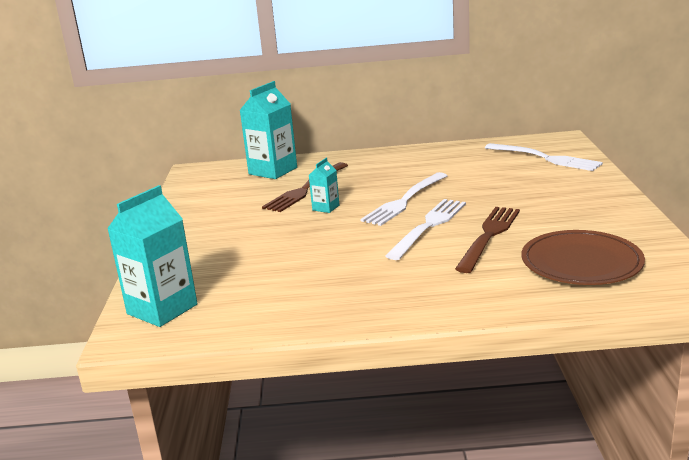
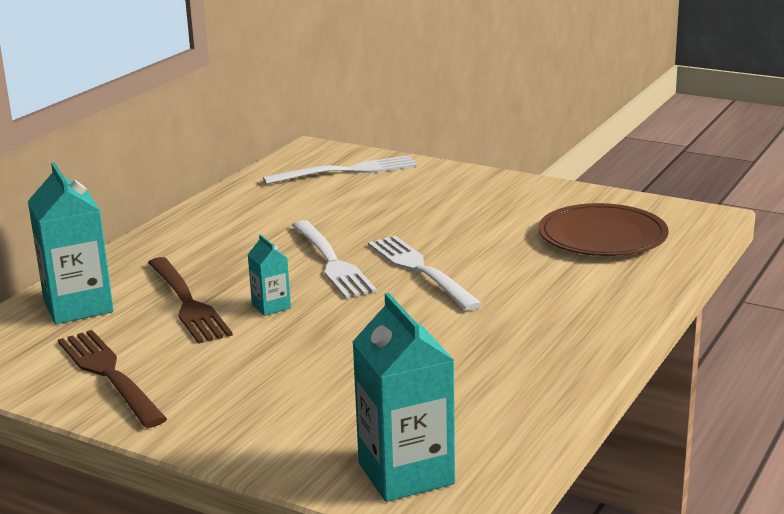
camera: 60 degrees left, 0 degrees up
brown fork [455,207,520,273] -> brown fork moved to [58,330,167,428]

